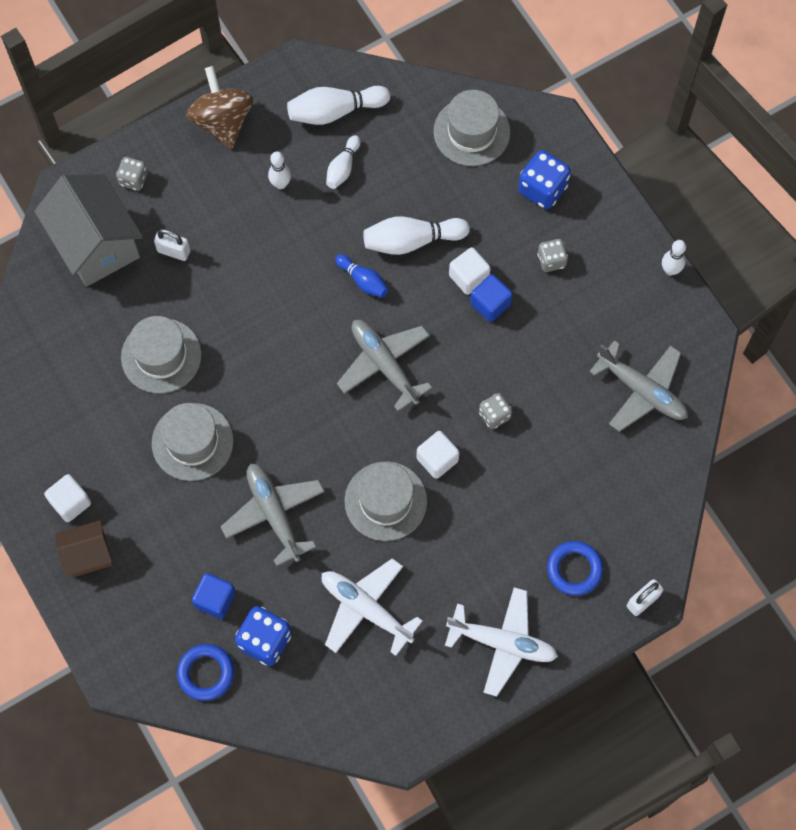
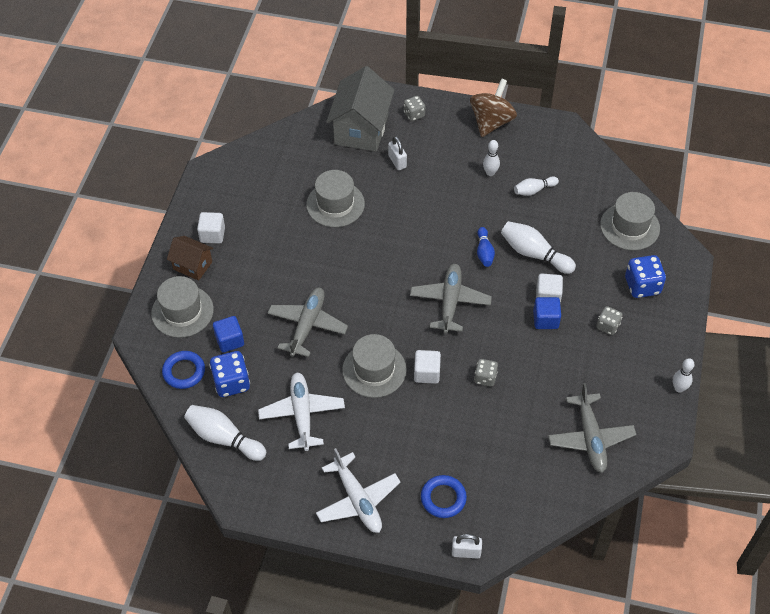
camera: 45 degrees right, 15 degrees down
grey hat [152,403,234,481] -> grey hat moved to [151,276,214,338]
white bowling pin [287,86,390,125] -> white bowling pin moved to [184,405,266,461]

